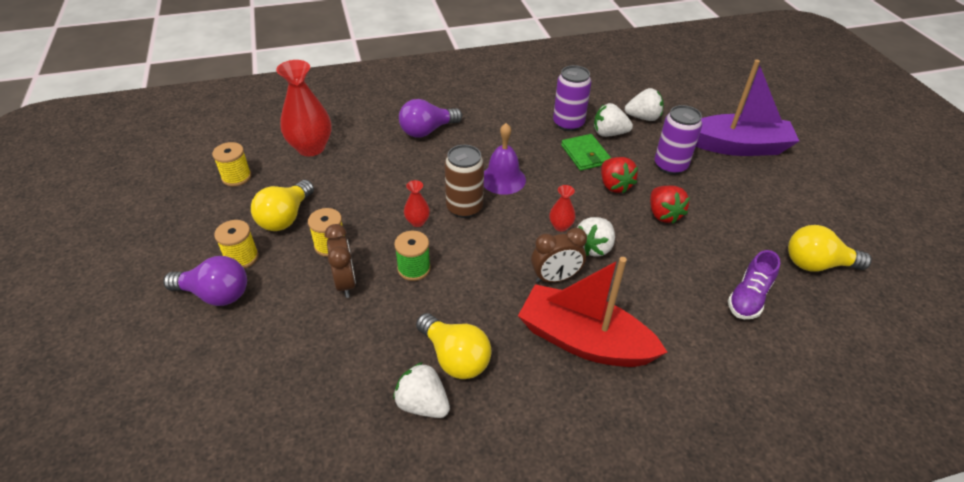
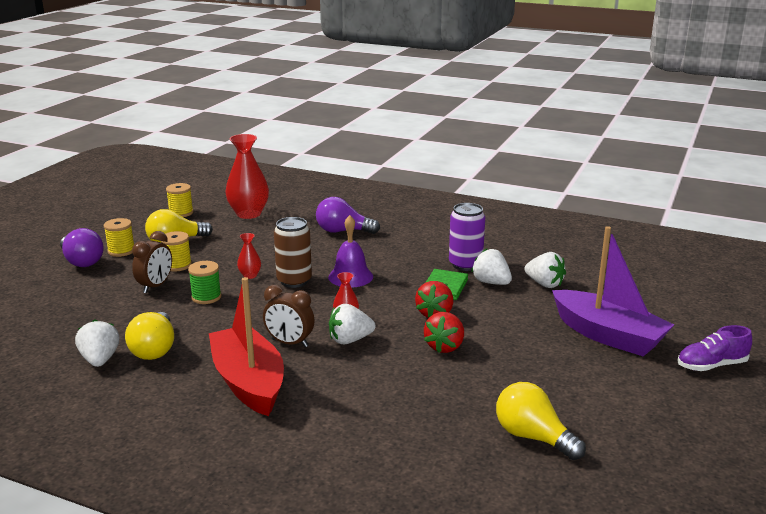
camera: 40 degrees right, 20 degrees down
purple can [655,105,702,175] -> none
purple shoe [728,250,780,319] -> purple shoe moved to [677,325,752,371]

